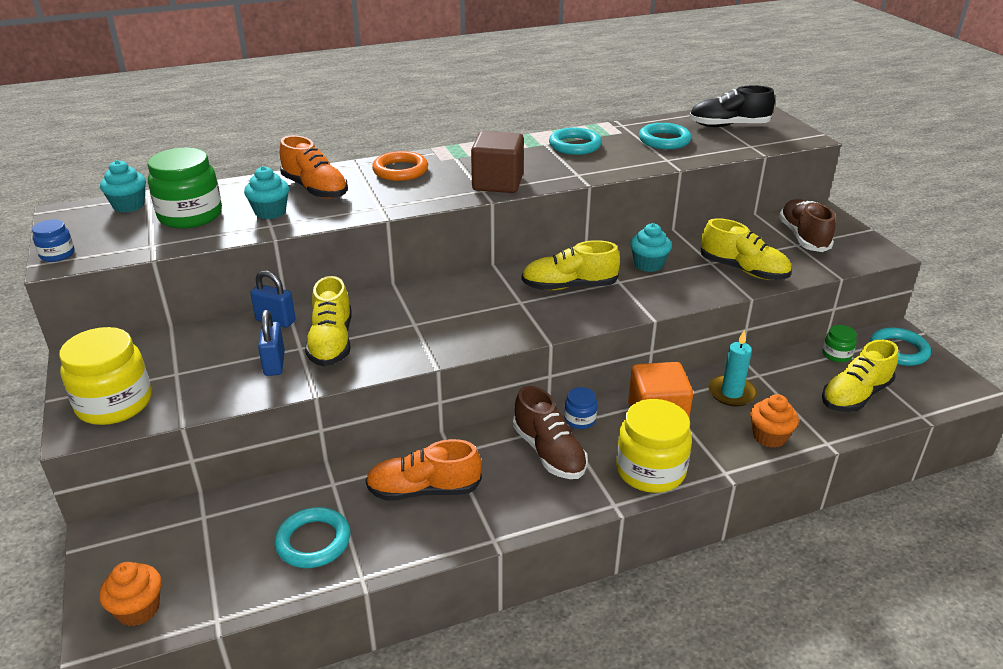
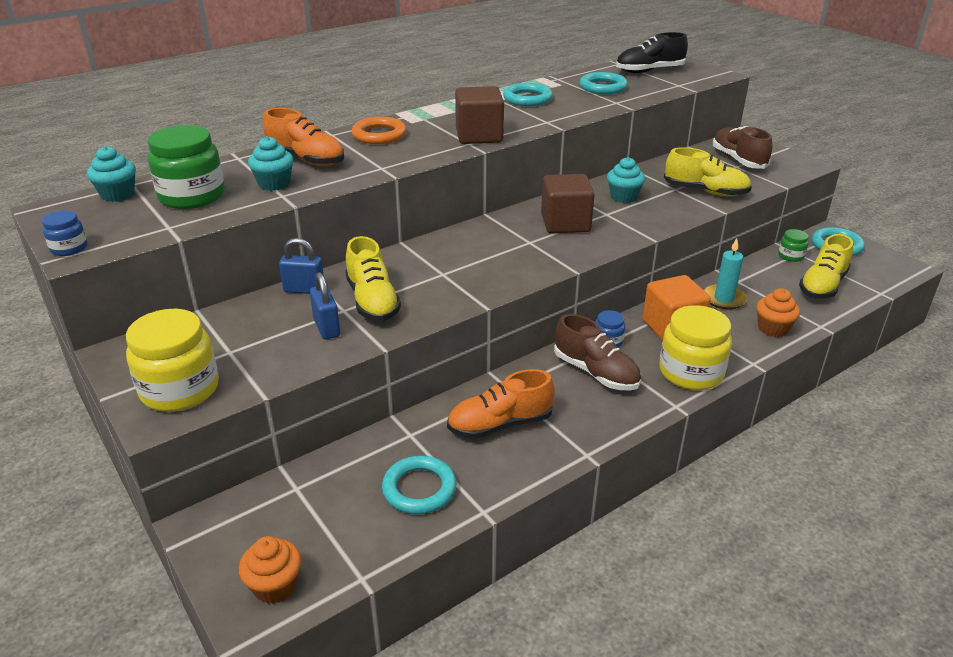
camera: 15 degrees left, 0 degrees up
yellow shoe [522,240,620,290] -> brown cube [541,174,595,233]

